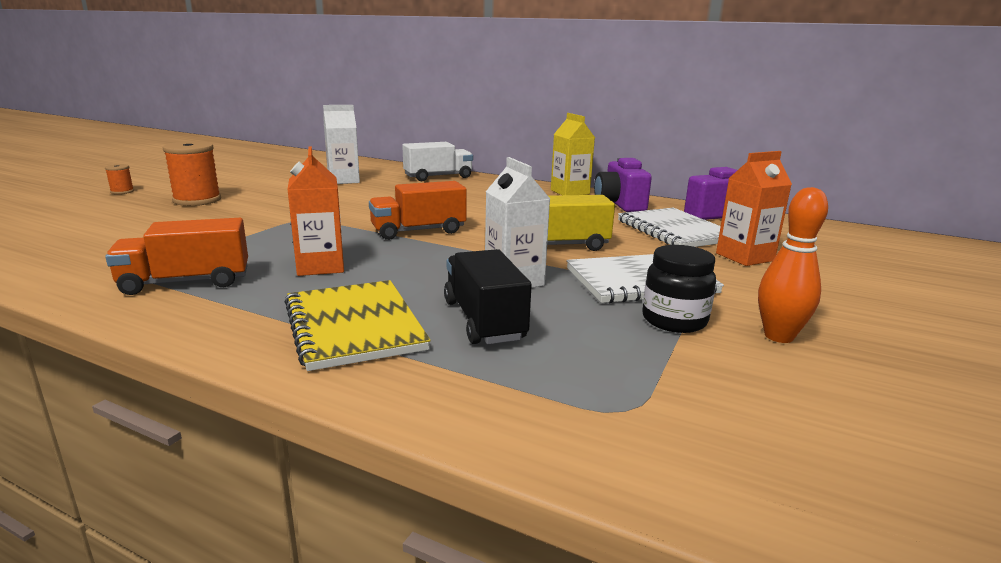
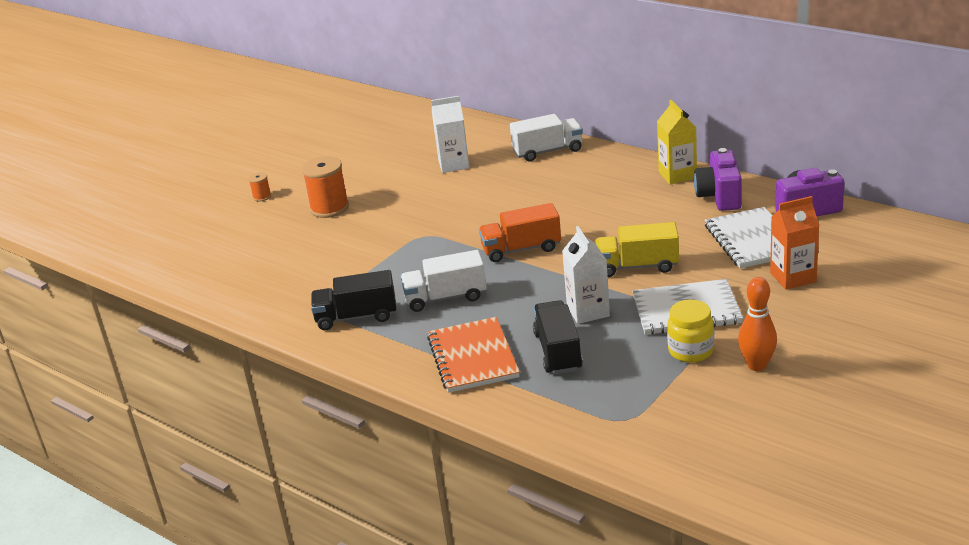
camera: 15 degrees right, 10 degrees up
orange truck [105,218,248,295] -> black truck [311,270,396,330]
yellow notebook [285,280,431,371] -> orange notebook [427,317,520,393]
orange carton [287,147,344,276] -> white truck [400,250,487,312]
black jar [642,245,716,333] -> yellow jar [667,299,714,363]

